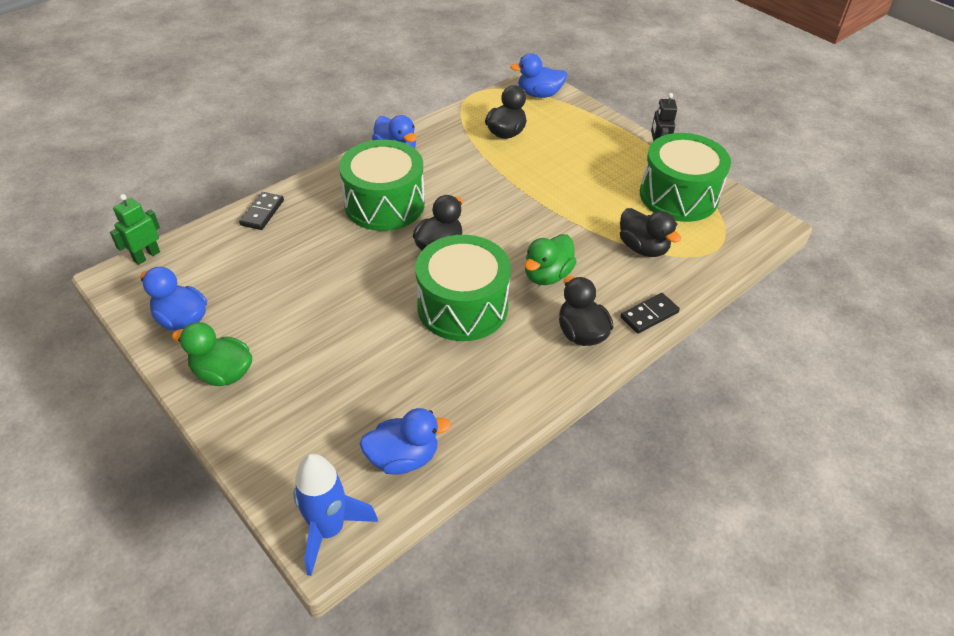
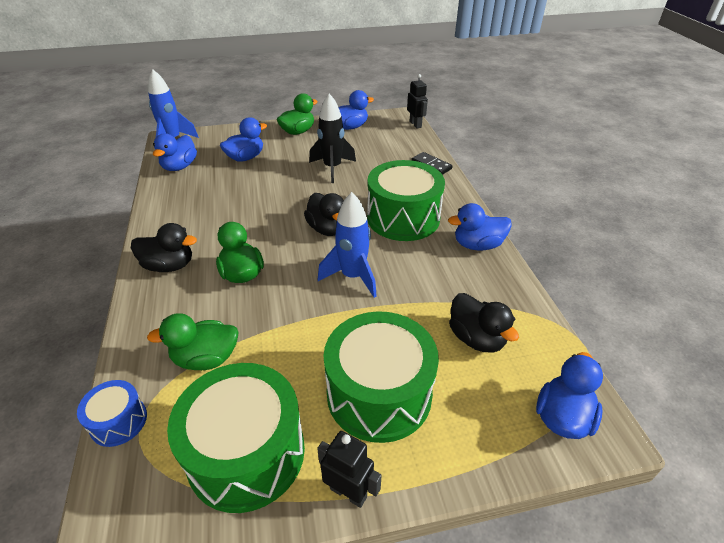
camera: 120 degrees right, 5 degrees down
green robot [110,194,160,265] -> black robot [407,74,428,129]
green drum [415,235,511,341] -> green drum moved to [323,311,439,443]
black duck [620,208,681,257] -> green duck [147,313,239,370]
black domino [620,293,680,334] -> none
none -> blue drum [77,380,147,447]
none -> blue duck [220,117,267,162]
none -> black rocket [309,94,356,183]
none -> blue rocket [318,192,377,298]

